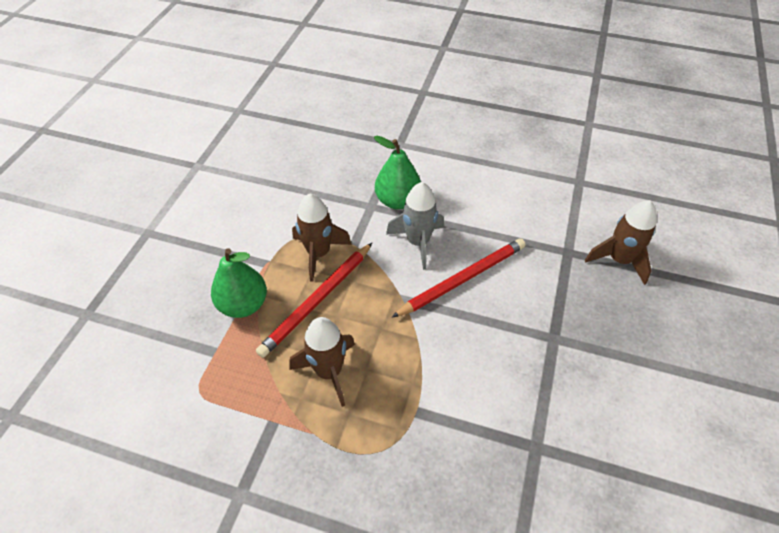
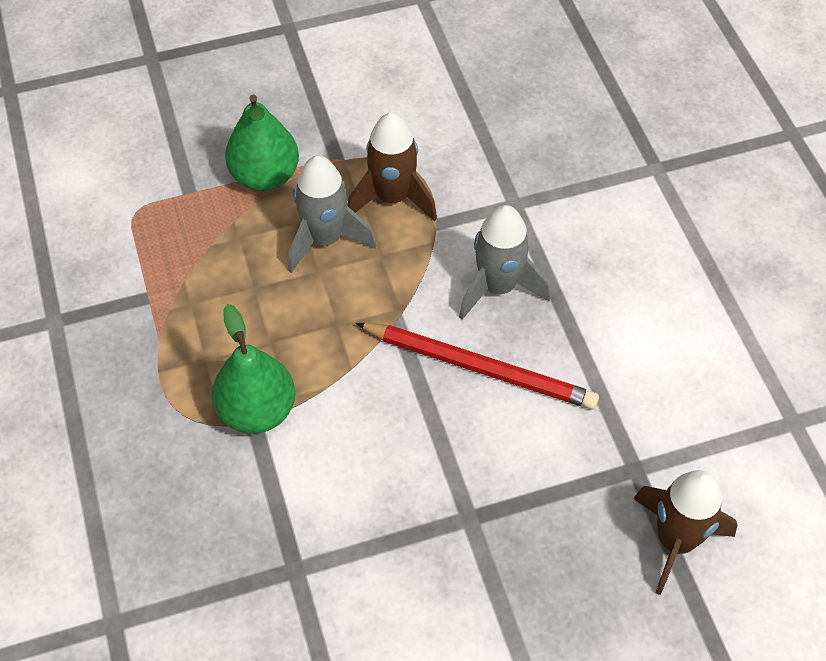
camera: 55 degrees right, 5 degrees up
red pencil [256,243,372,358] -> grey rocket [288,155,377,273]
brown rocket [289,317,355,407] -> none
green pear [374,136,421,209] -> green pear moved to [212,304,296,434]

